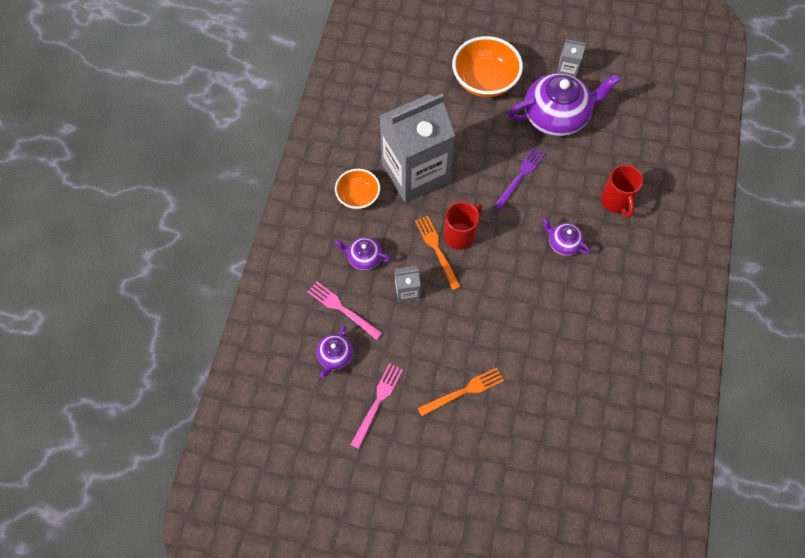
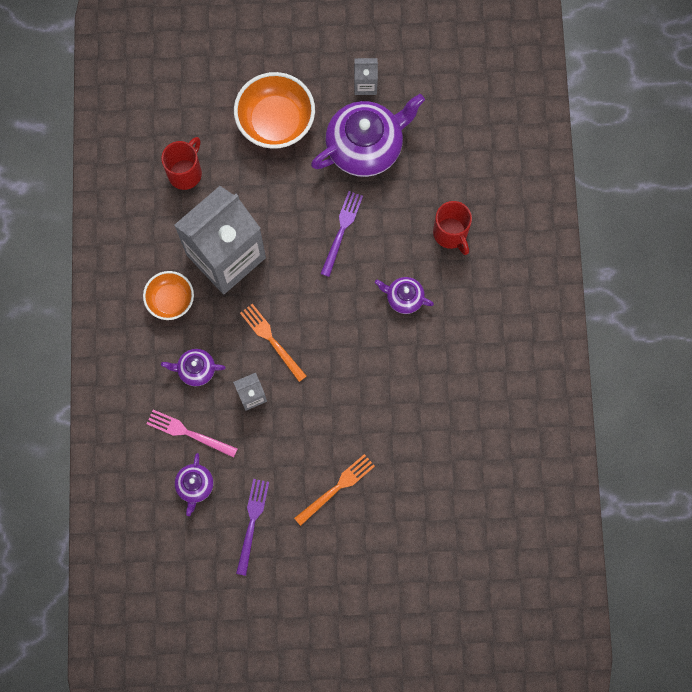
camera: 15 degrees left, 10 degrees up
pink fork [350,363,403,449] -> purple fork [236,479,269,576]
red mug [444,202,483,250] -> red mug moved to [161,137,202,190]

